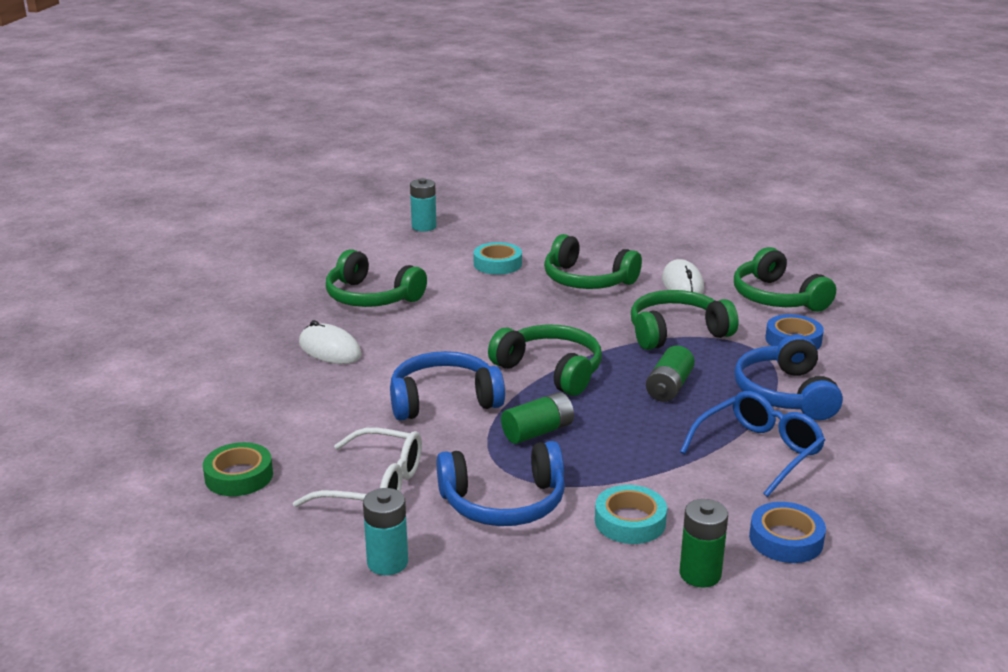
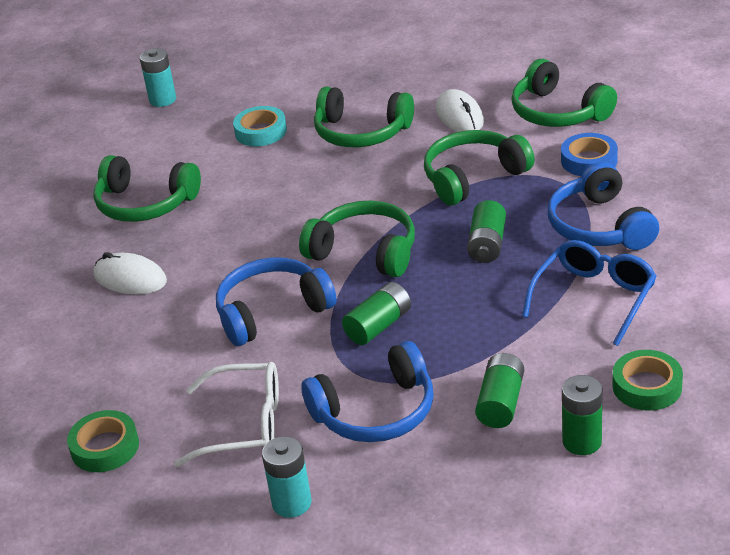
camera: 10 degrees left, 10 degrees up
turquoise tape [595,485,667,544] -> green battery [475,353,524,428]
blue tape [749,502,826,563] -> green tape [612,350,683,411]

